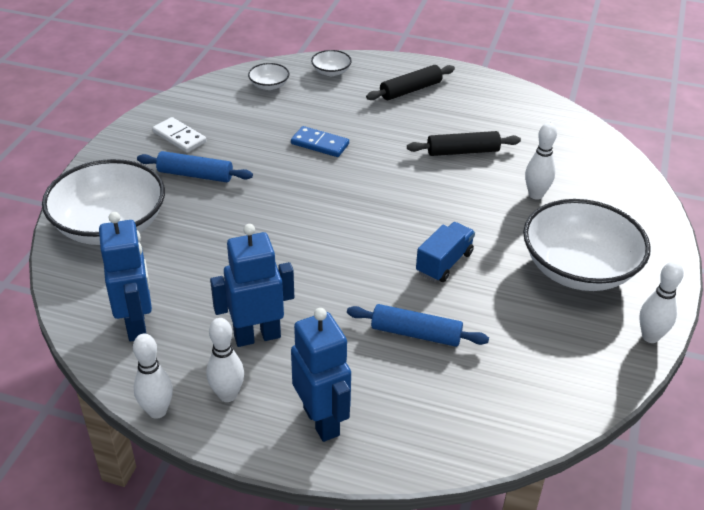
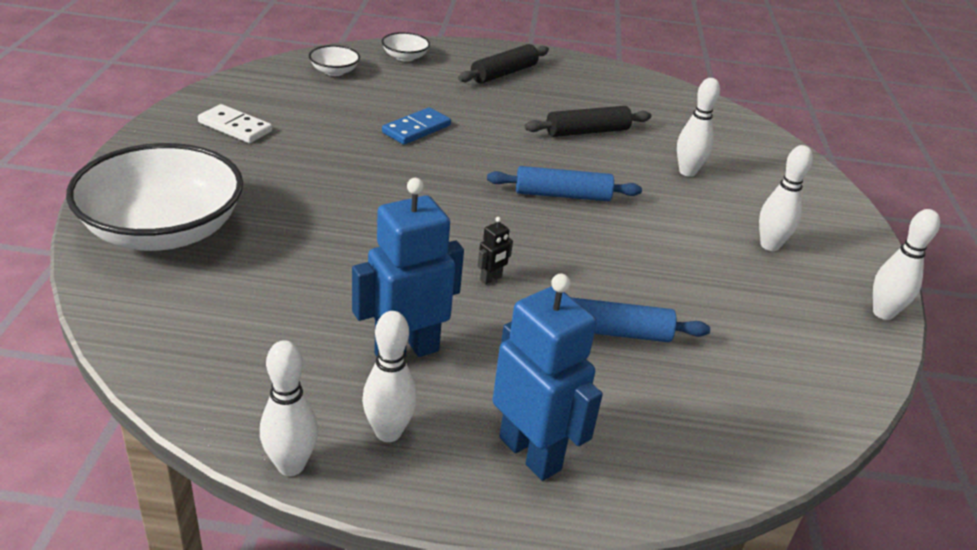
camera: 15 degrees left, 5 degrees down
blue robot [99,212,152,341] -> none
blue rolling pin [137,151,253,182] -> blue rolling pin moved to [487,166,642,201]
blue domino [291,126,349,157] -> blue domino turned 60 degrees counterclockwise [382,107,451,145]
blue truck [416,222,475,282] -> none
white bowl [523,199,651,291] -> white bowling pin [759,145,813,251]
none -> black robot [478,217,513,284]

